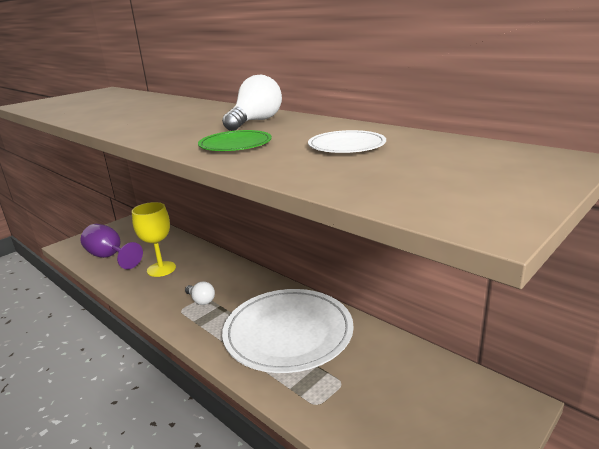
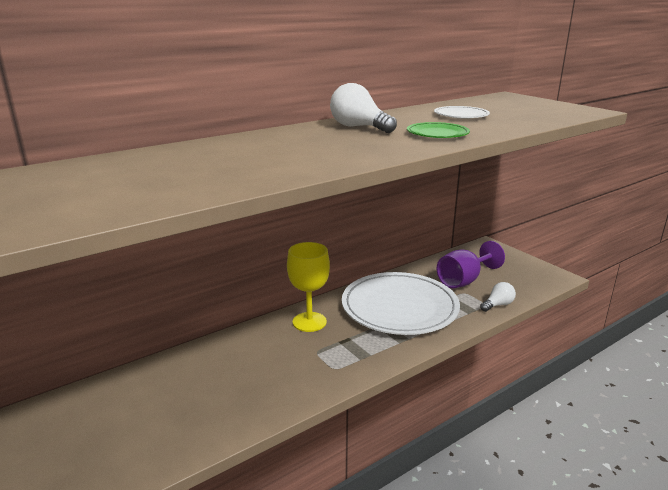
camera: 80 degrees left, 0 degrees up
purple goblet [81,224,143,269] -> purple goblet moved to [437,241,505,288]
yellow goblet [132,202,176,277] -> yellow goblet moved to [287,242,330,332]
white light bulb [185,281,215,305] -> white light bulb moved to [480,282,516,312]

